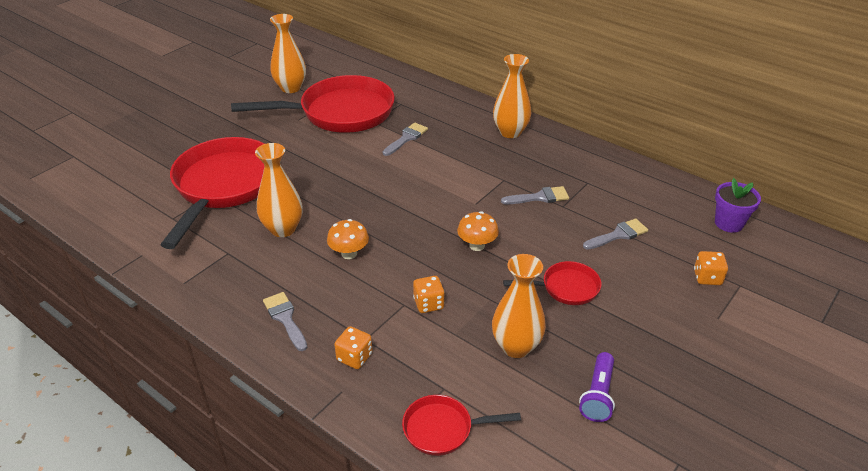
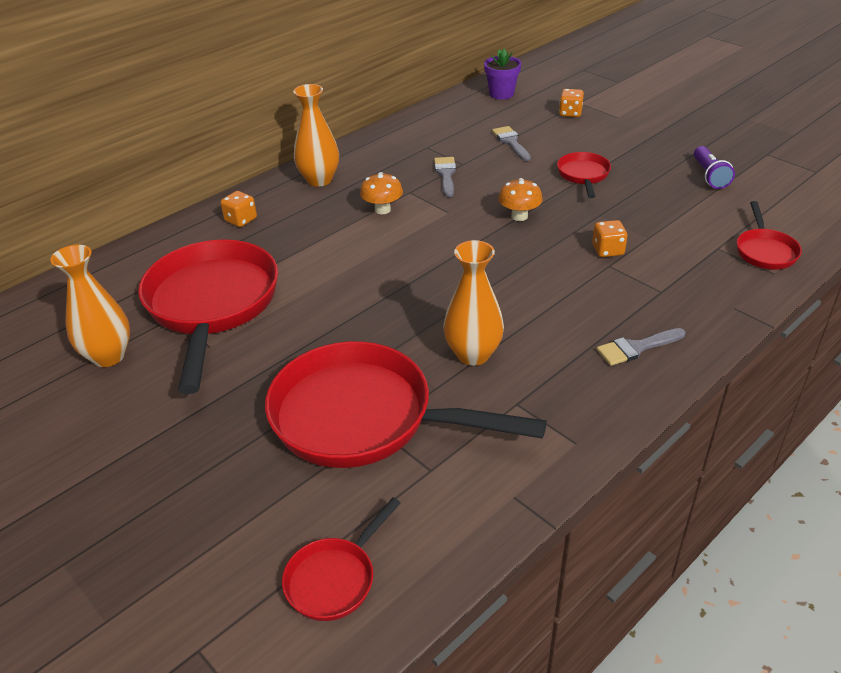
camera: 80 degrees left, 0 degrees up
orange mushroom [327,219,369,259] -> orange mushroom moved to [360,172,403,214]
orange dice [334,326,372,369] -> orange dice moved to [220,191,257,227]
grey brush [383,123,428,156] -> none
orange vase [492,254,546,358] -> none
purple flashlight [579,352,615,422] -> purple flashlight turned 60 degrees clockwise [694,146,735,189]
none -> red pan [282,497,401,621]

